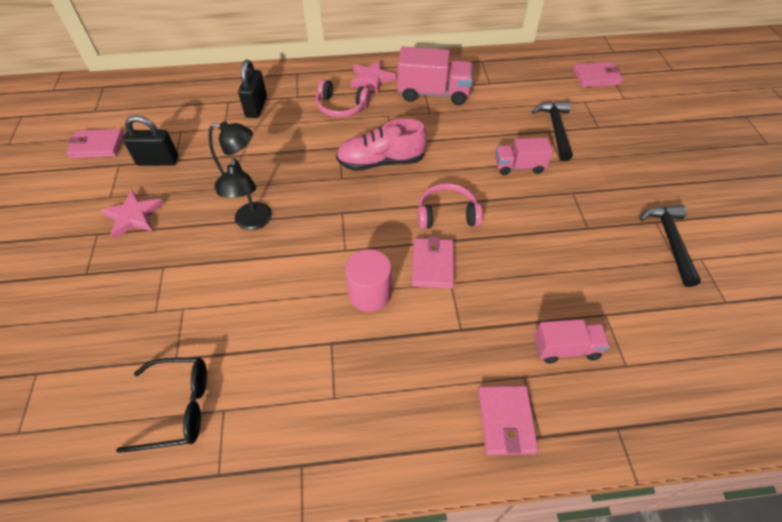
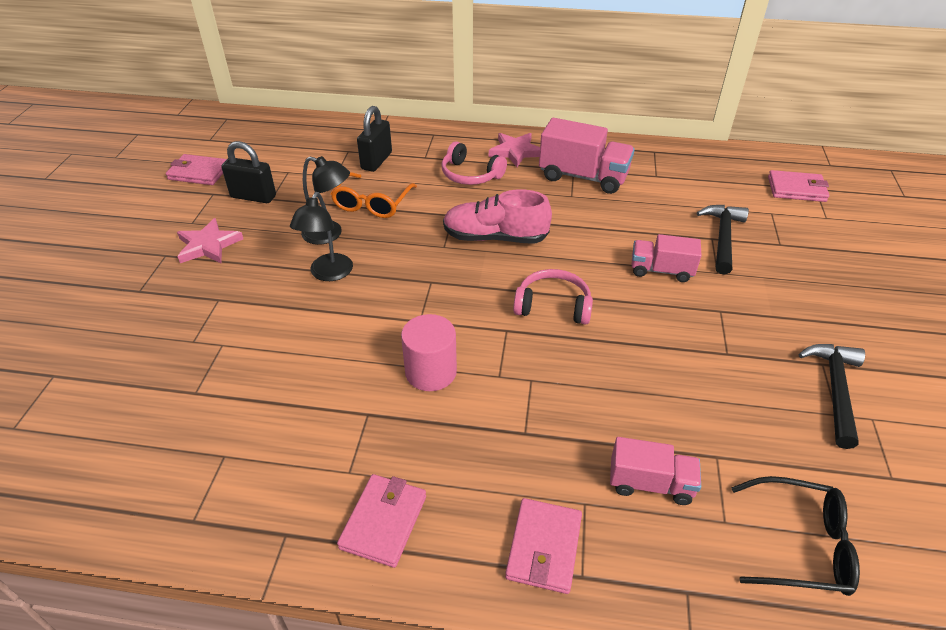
camera: 15 degrees right, 10 degrees down
black glasses [116,357,207,453] -> black glasses moved to [731,476,860,596]
pink wallet [412,236,454,289] -> pink wallet moved to [337,474,426,568]
none -> orange glasses [330,172,417,218]

